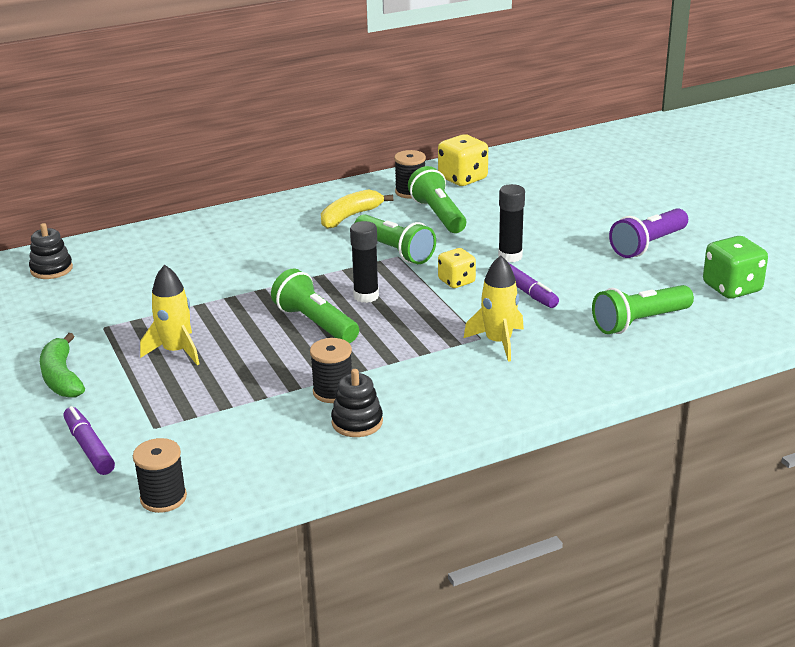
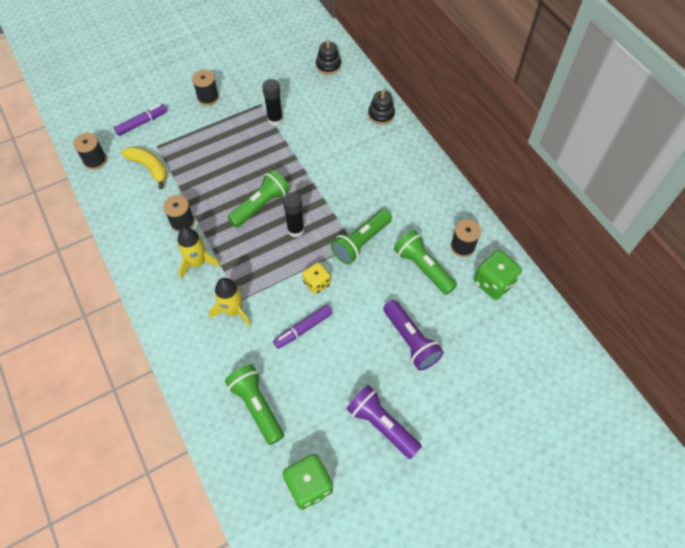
camera: 85 degrees right, 30 degrees up
green banana [40,333,85,398] -> black spool [192,70,219,106]
yellow rocket [140,264,199,365] -> yellow rocket moved to [178,227,221,279]
yellow banana [321,190,393,229] -> yellow banana moved to [121,146,167,189]
black stacking toy [331,369,383,437] -> black stacking toy moved to [368,90,395,125]
green flashlight [408,166,466,233] -> green flashlight turned 105 degrees counterclockwise [394,230,457,295]
yellow dice [438,134,488,186] -> green dice [474,250,522,300]
black glue stick [498,184,525,262] -> black glue stick moved to [262,79,283,126]
none -> purple flashlight [383,300,444,370]

